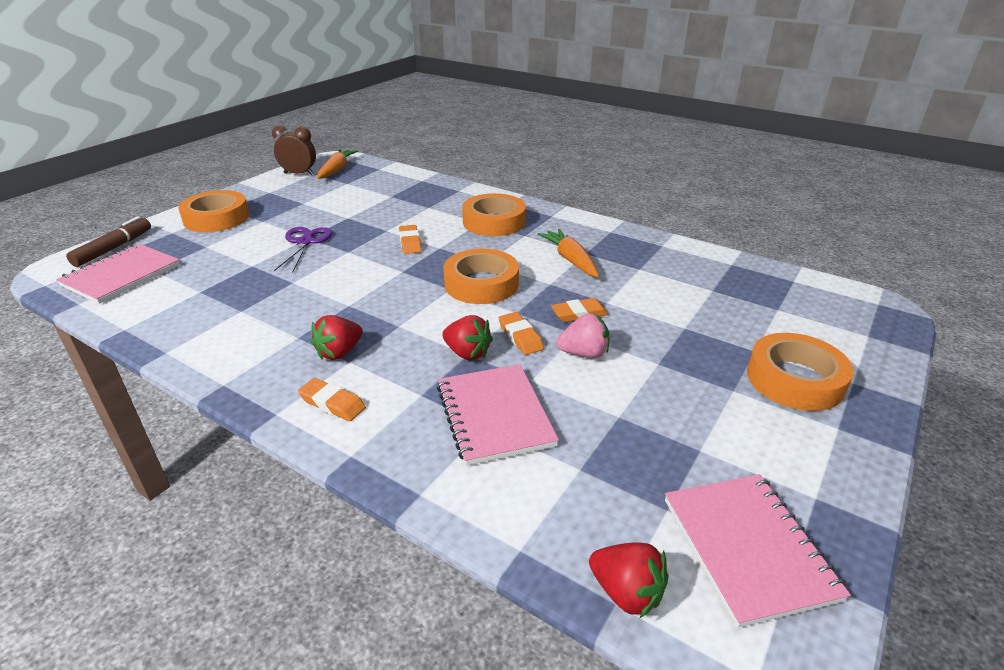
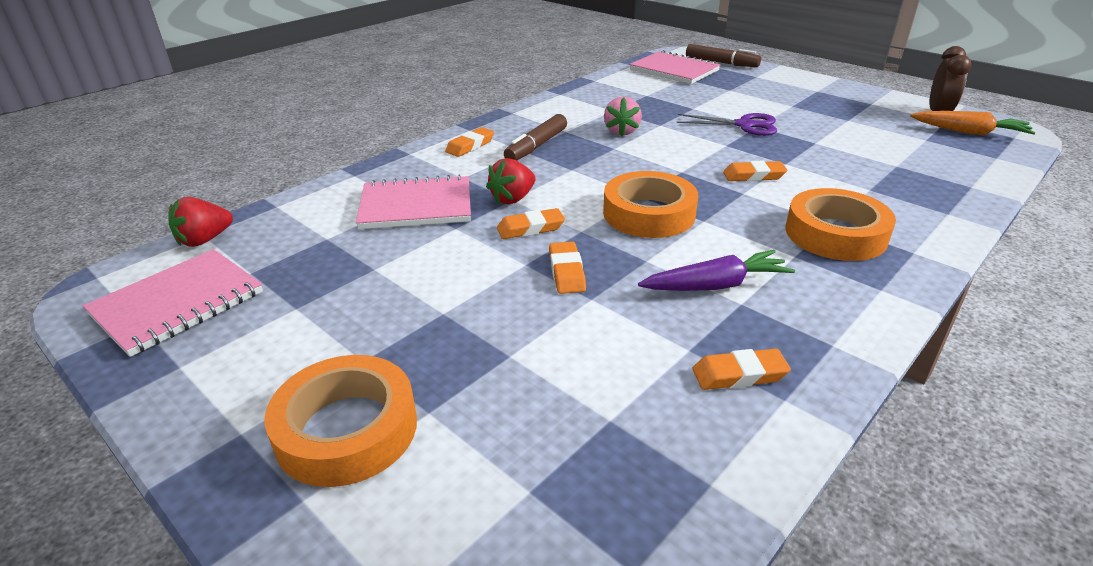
camera: 100 degrees right, 0 degrees up
orange tape [178,190,249,232] -> none
red strawberry [311,315,363,360] -> brown marker [504,114,567,161]
orange carrot [537,229,599,277] -> purple carrot [638,250,795,291]
pink strawberry [556,313,609,358] -> pink strawberry moved to [604,97,642,136]
pink notebook [665,474,851,628] -> pink notebook turned 45 degrees counterclockwise [83,249,263,357]
none -> orange eraser [693,349,791,390]

